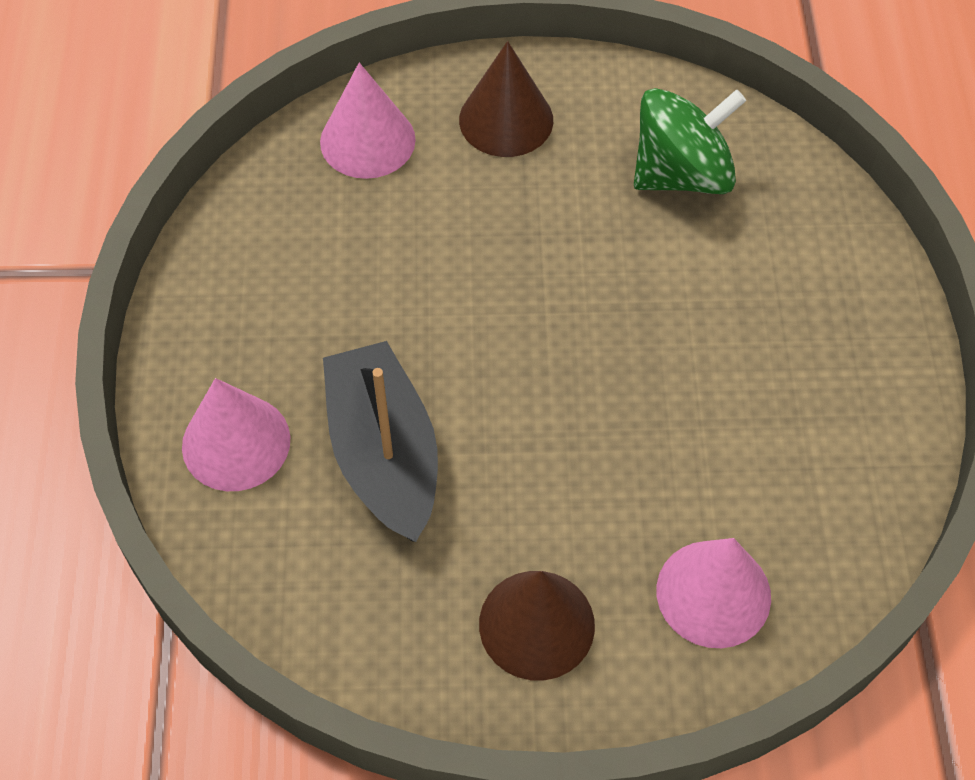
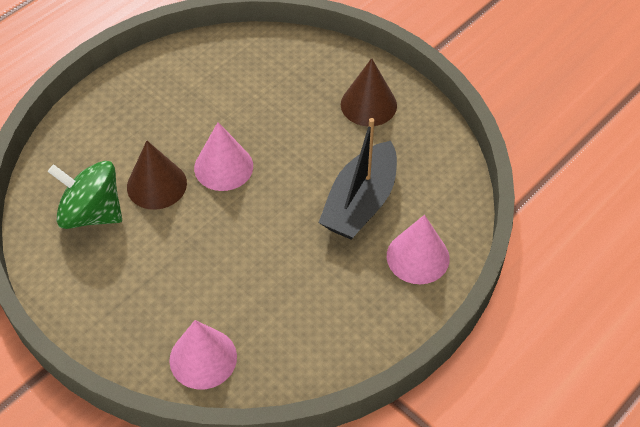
camera: 135 degrees left, 5 degrees down
brown cone [459,41,553,157] -> brown cone moved to [127,141,187,210]
pink cone [657,538,771,648] -> pink cone moved to [194,122,253,191]

